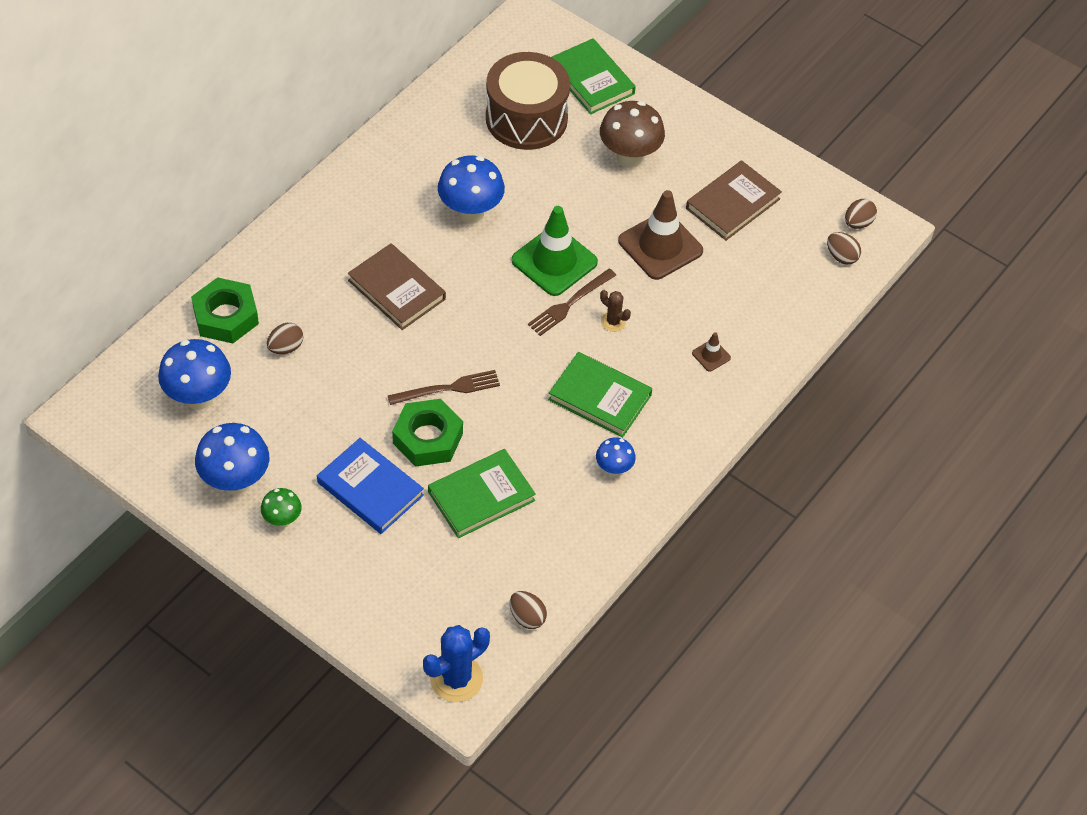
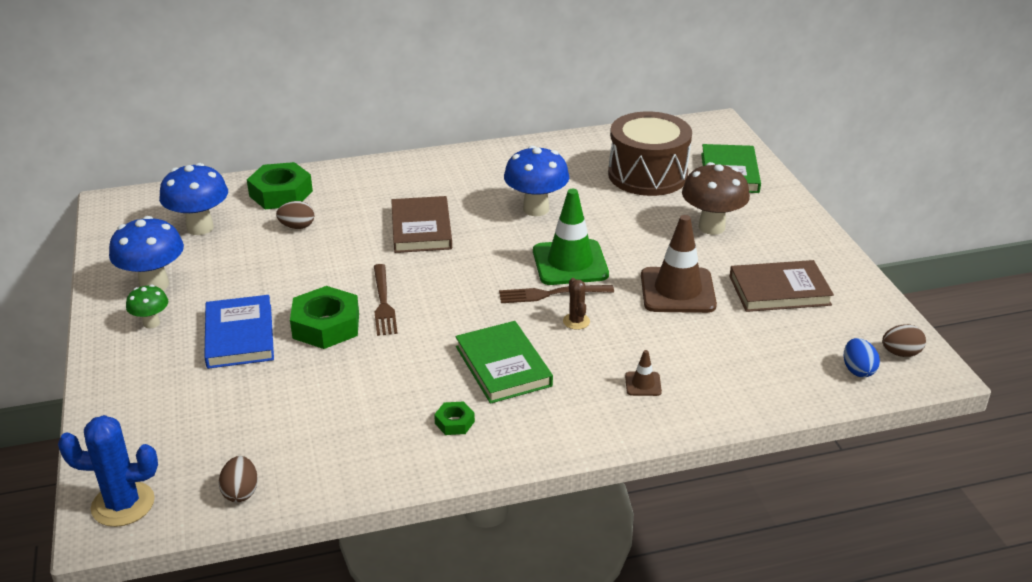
camera: 40 degrees right, 20 degrees down
brown fork [388,370,500,405] -> brown fork turned 60 degrees clockwise [374,264,397,336]
green book [428,449,536,538] -> none
blue mushroom [596,438,636,476] -> green nut [434,401,475,435]
brown egg [827,232,861,265] -> blue egg [844,338,880,377]

